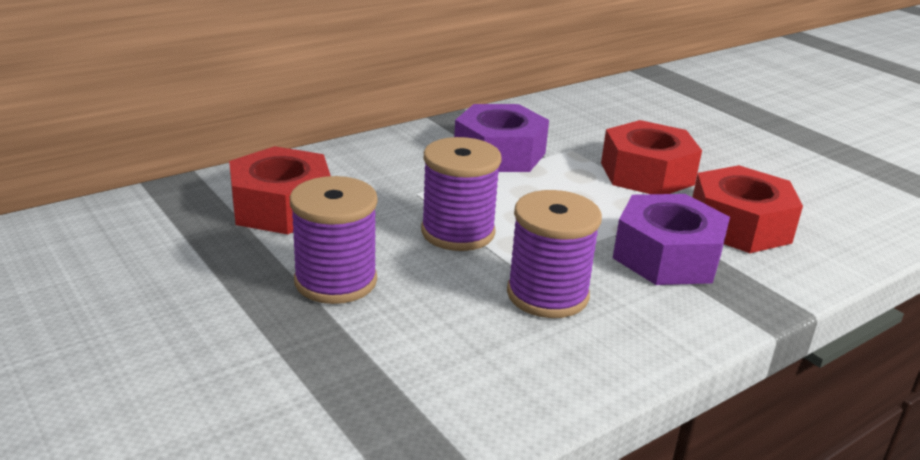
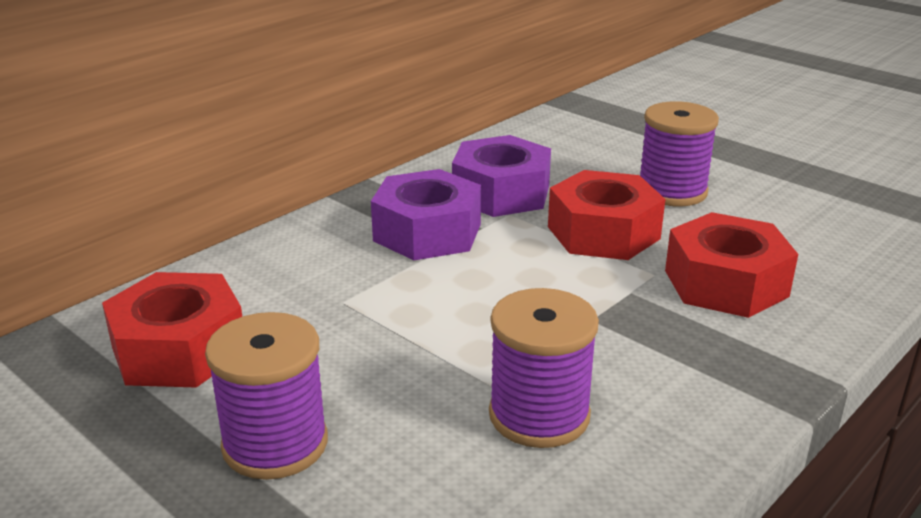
camera: 10 degrees left, 0 degrees up
purple spool [421,137,502,251] -> purple spool moved to [640,101,719,206]
purple nut [613,194,730,285] -> purple nut moved to [452,135,551,217]

